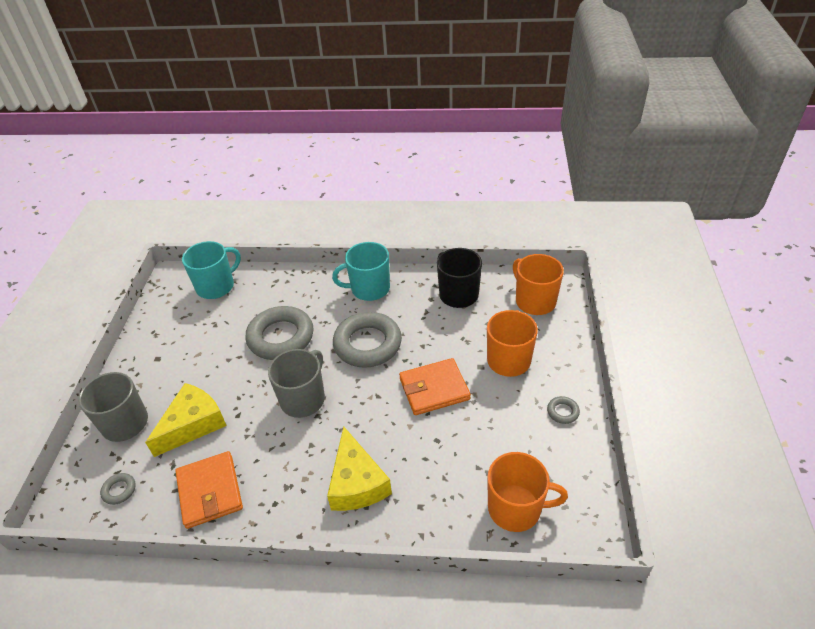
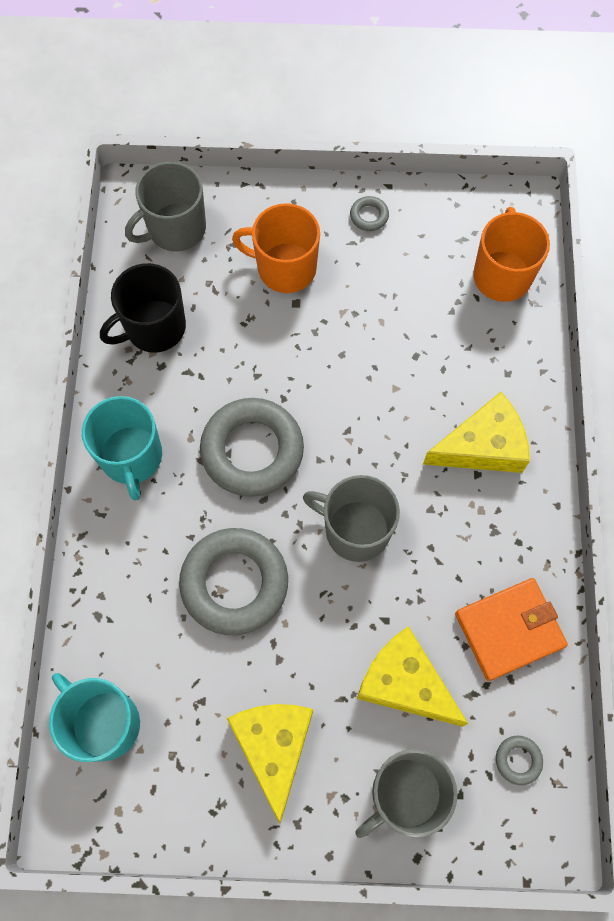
camera: 95 degrees left, 25 degrees up
orange wallet [399,358,471,415] -> none
orange mug [513,254,564,315] -> grey mug [125,162,206,252]
none -> yellow cheese [227,704,313,824]

